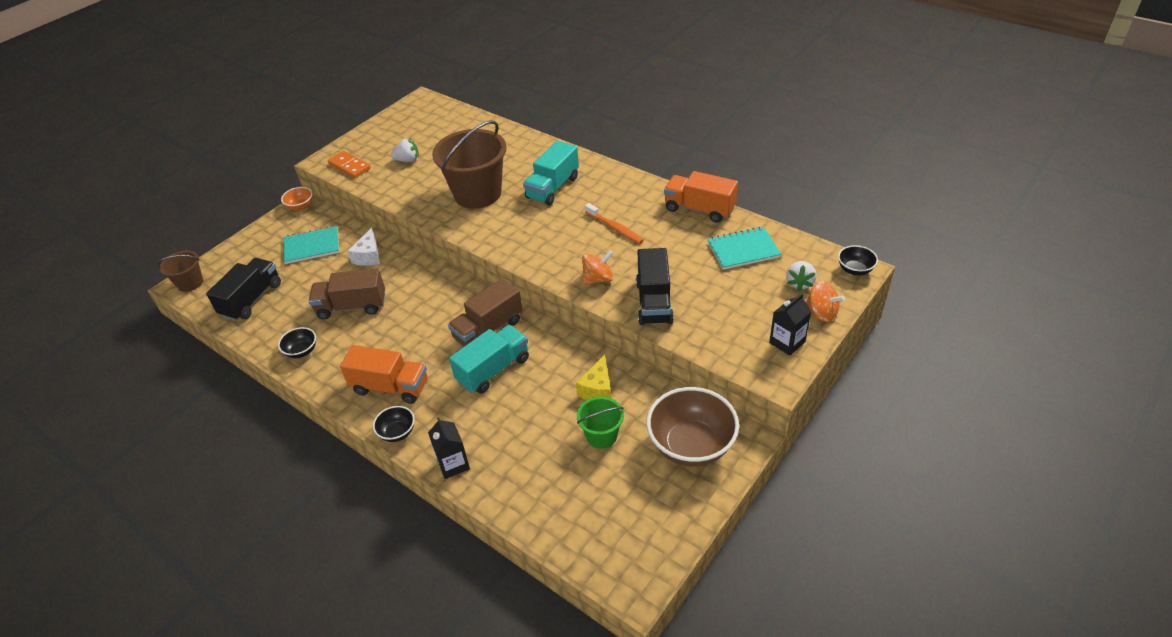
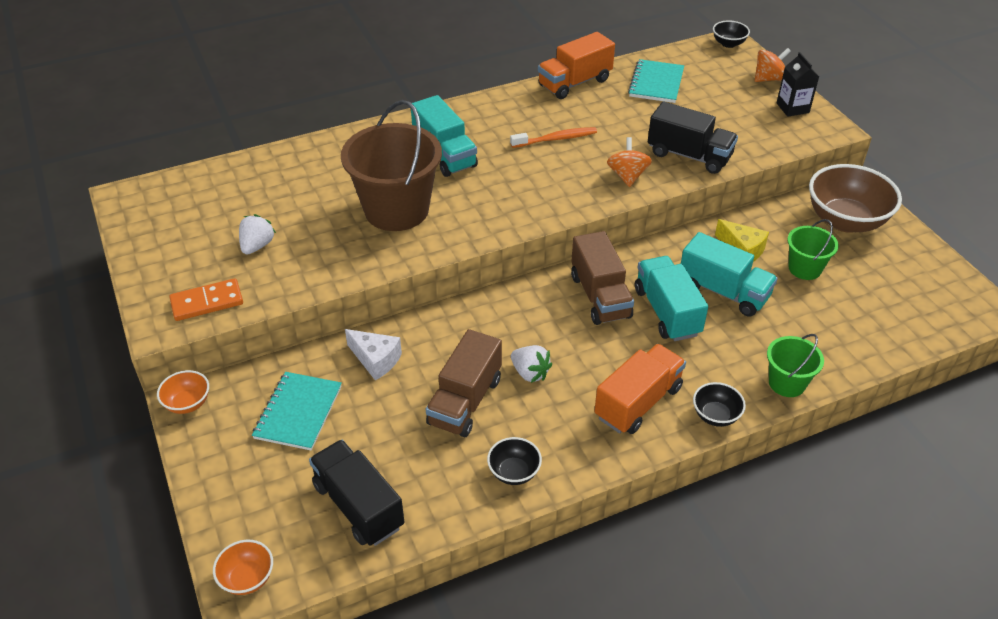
camera: 65 degrees left, 0 degrees up
brown bucket [157,250,203,292] -> orange bowl [213,540,273,595]
black carton [428,417,470,479] -> green bucket [767,334,824,397]
white strawberry [786,261,816,291] -> white strawberry moved to [511,345,552,383]
none -> turquoise truck [681,232,778,317]

